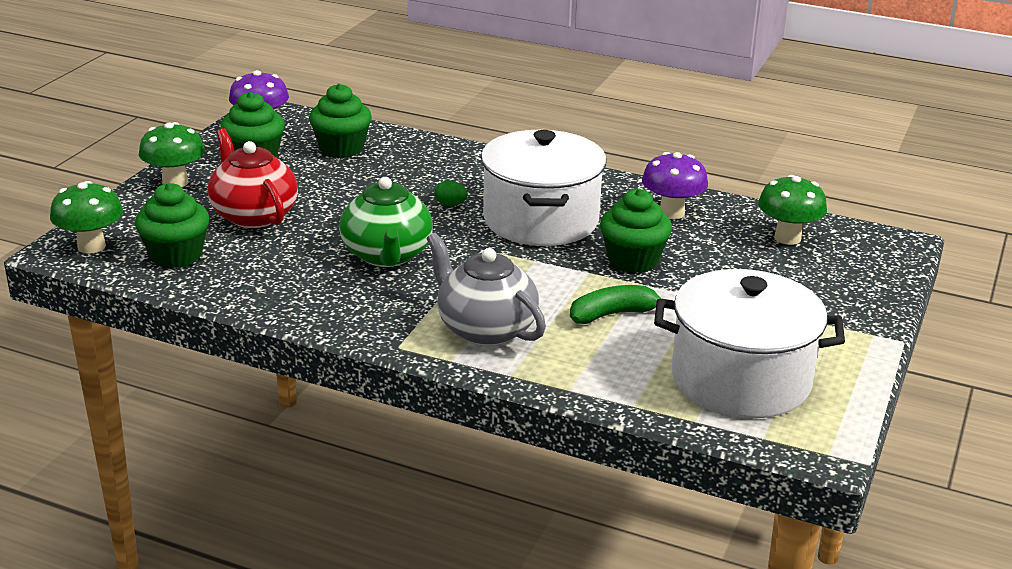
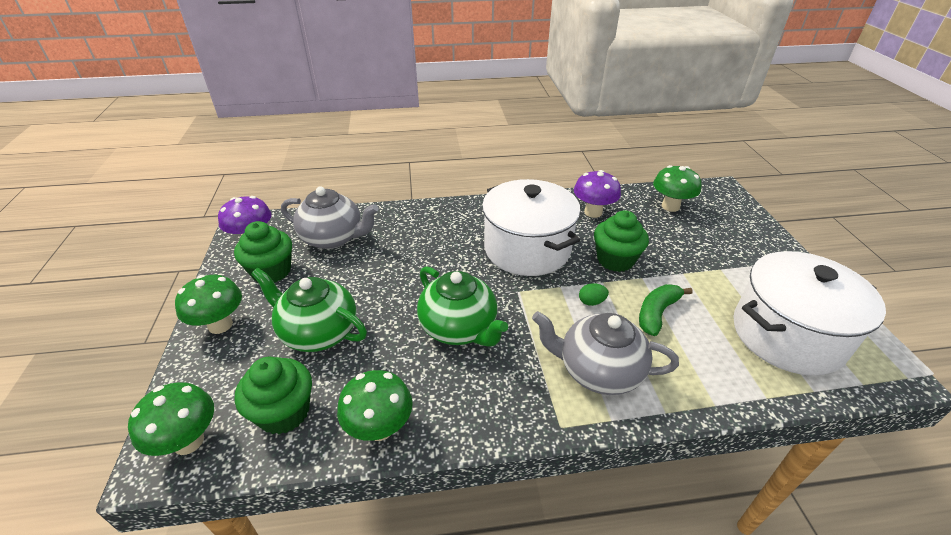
camera: 30 degrees left, 10 degrees up
red teapot [208,128,298,228] -> green teapot [251,268,367,352]
green cupcake [309,83,372,158] -> grey teapot [281,186,379,249]
green egg [435,181,468,206] -> green egg moved to [579,283,609,306]
none -> green mushroom [337,370,413,441]

